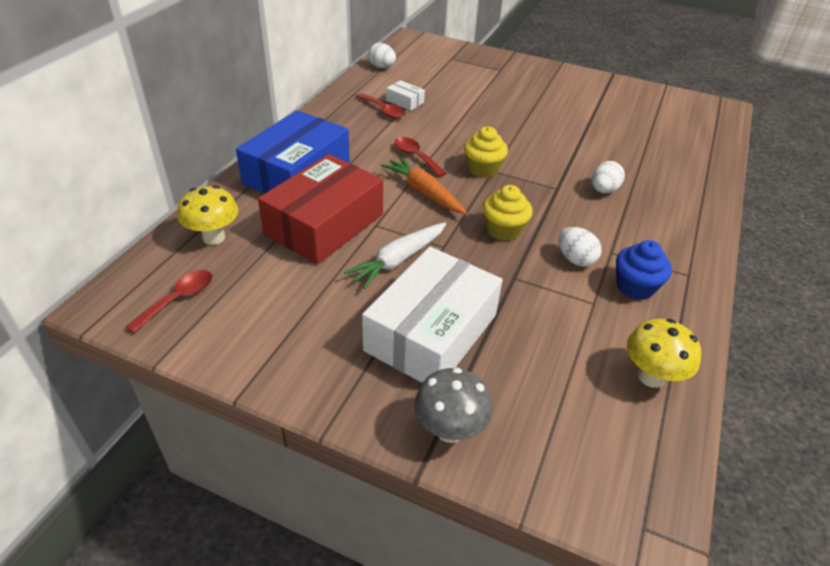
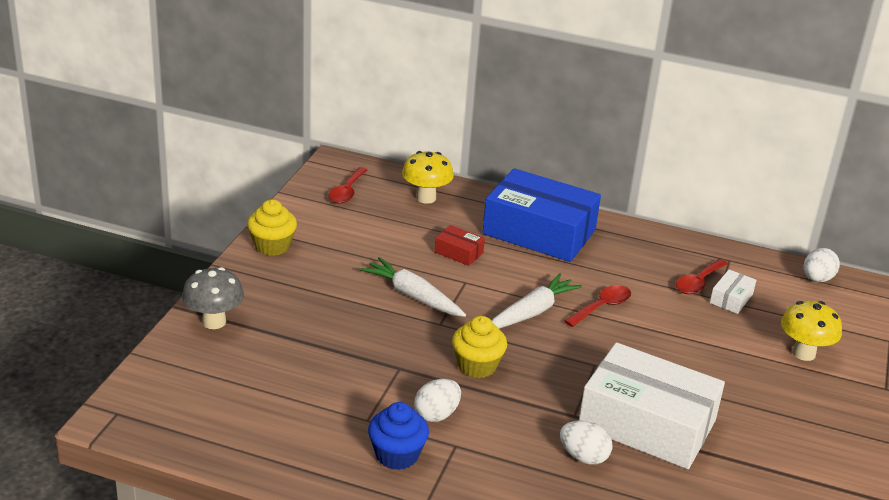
camera: 85 degrees right, 10 degrees down
red spoon [125,270,212,333] -> red spoon turned 75 degrees clockwise [329,167,367,204]
red box [258,154,383,264] -> red box [434,225,485,266], size x0.41
white box [362,247,503,383] -> white box moved to [579,342,725,469]
orange carrot [381,156,467,214] -> white carrot [492,274,582,329]
yellow cupcake [464,126,508,178] -> yellow cupcake moved to [247,200,297,256]
yellow mushroom [627,319,701,388] -> yellow mushroom moved to [781,301,842,361]

